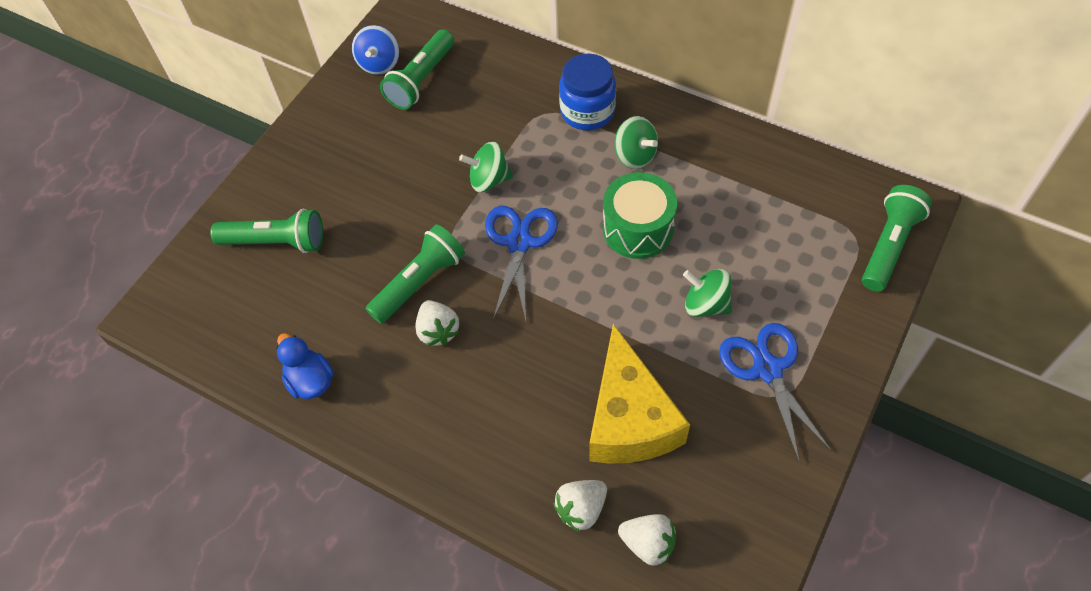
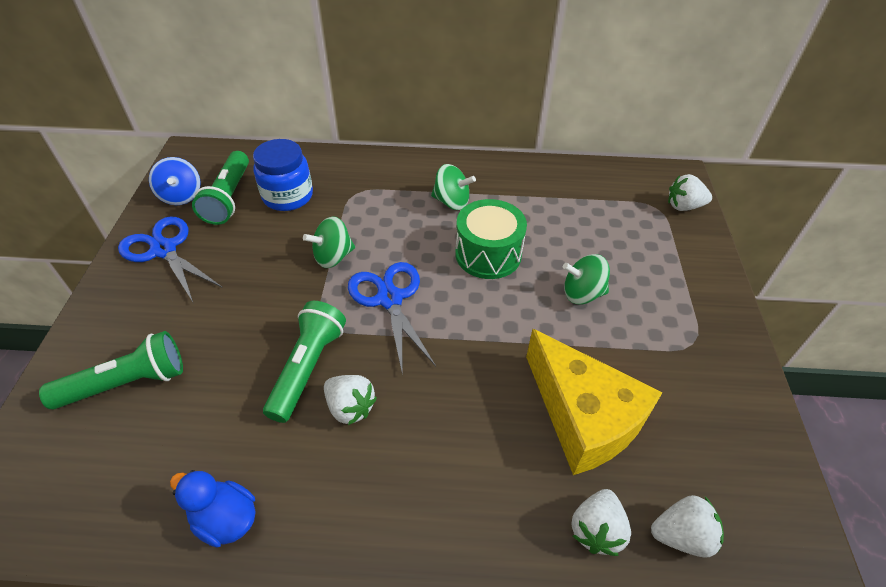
camera: 30 degrees left, 10 degrees down
blue jar [559,53,616,130] -> blue jar moved to [253,139,313,211]
blue scissors [719,323,832,463] -> blue scissors moved to [118,216,223,304]
green flashlight [862,185,932,291] -> white strawberry [668,174,712,211]

